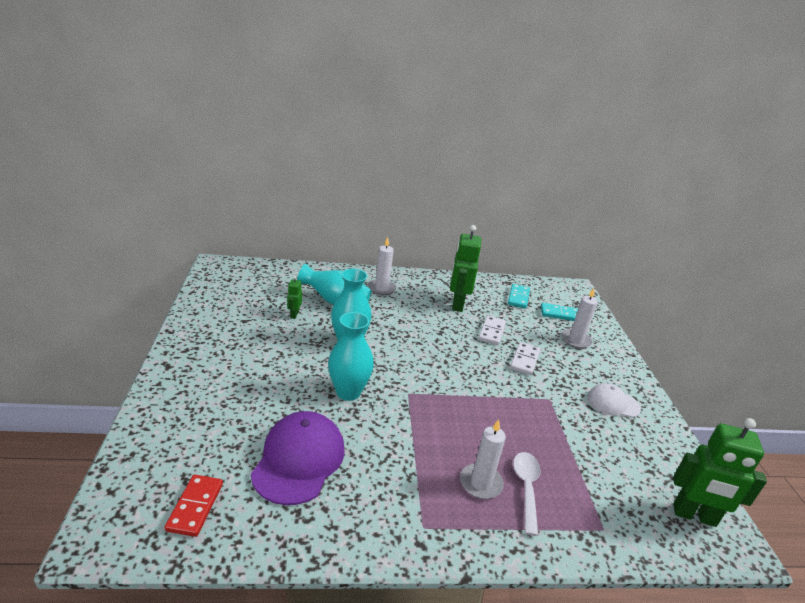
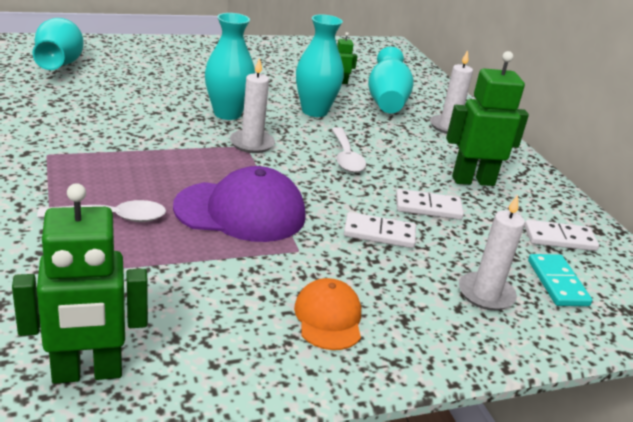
camera: 75 degrees right, 0 degrees up
red domino [165,475,223,537] -> turquoise vase [32,18,83,70]
purple cap [251,411,345,505] -> purple cap moved to [173,166,306,242]
white candle [460,419,506,499] -> white candle moved to [230,57,275,153]
turquoise domino [508,284,530,309] -> white domino [524,220,599,251]
white cap [587,383,641,418] -> orange cap [294,278,361,350]
green robot [673,418,767,527] -> green robot turned 105 degrees counterclockwise [12,183,148,384]
none -> white spoon [332,127,366,173]

